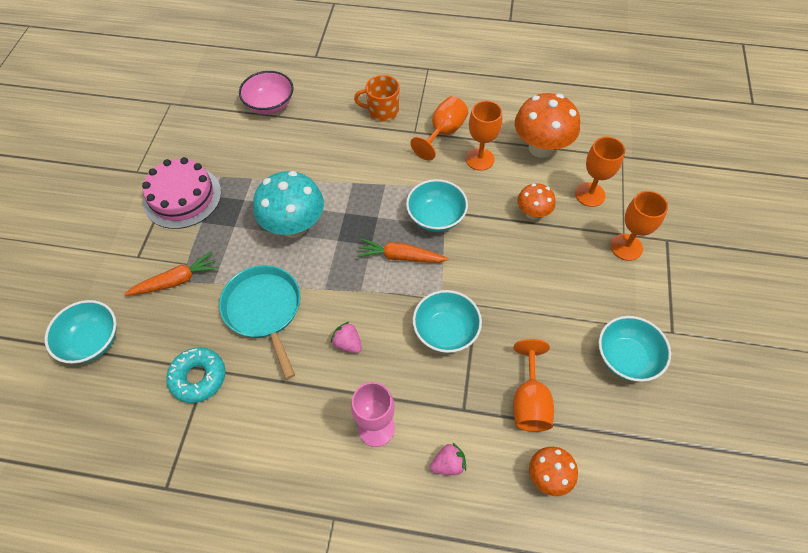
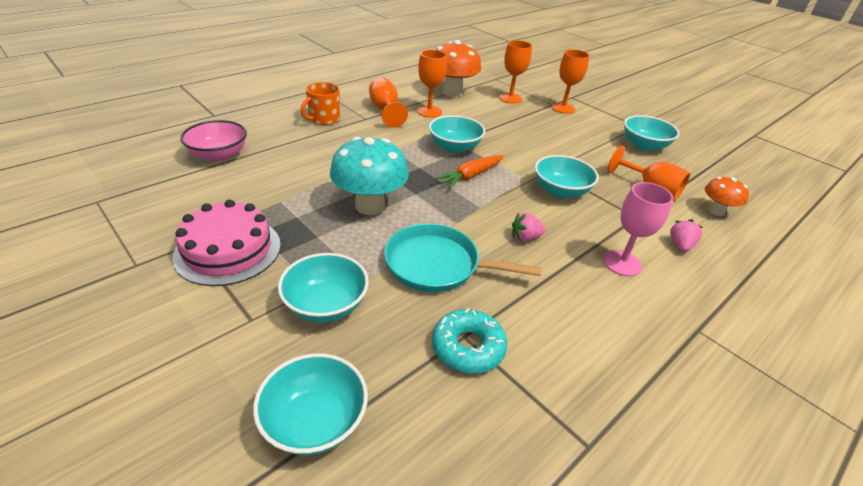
camera: 55 degrees left, 20 degrees down
orange carrot [124,252,219,296] -> turquoise bowl [278,253,369,323]
orange mushroom [517,183,556,220] -> none

